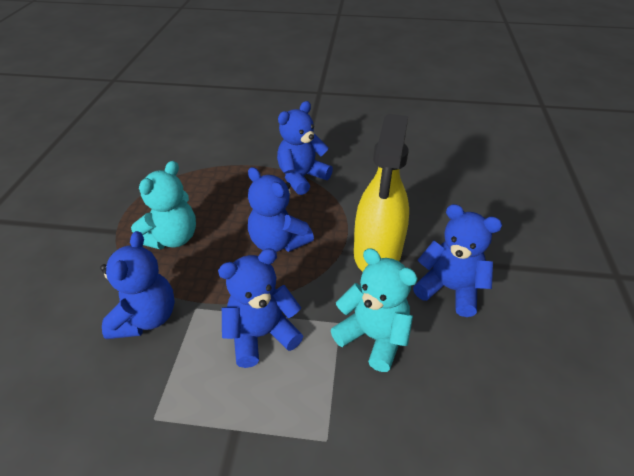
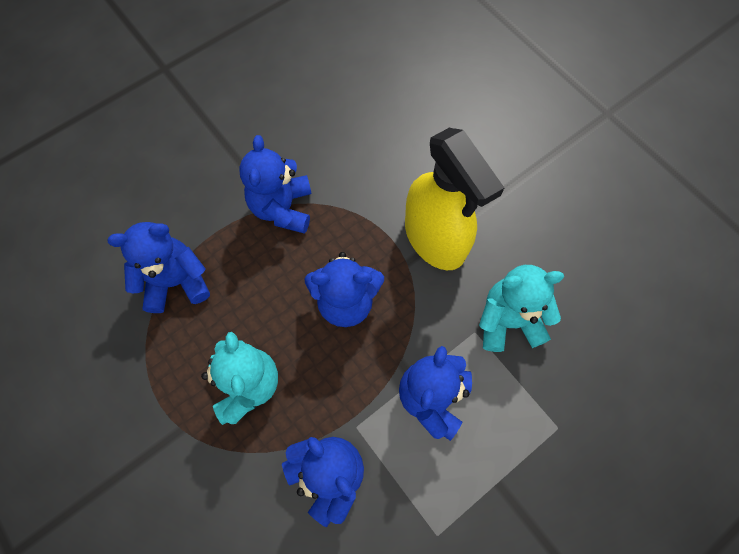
camera: 45 degrees left, 25 degrees up
blue teddy bear [413,204,502,317] -> blue teddy bear moved to [107,222,210,313]

